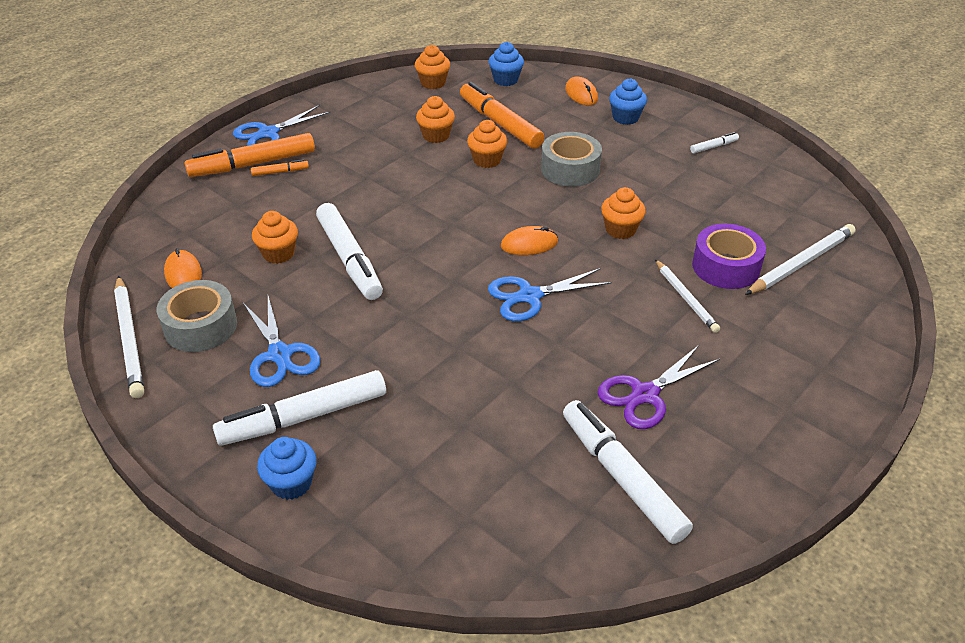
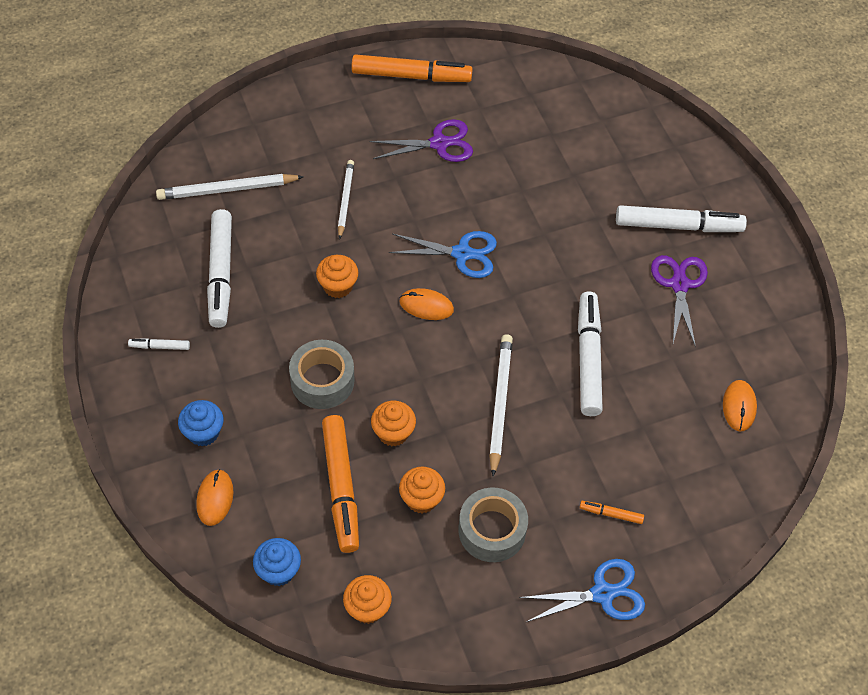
camera: 155 degrees left, 15 degrees up
white pencil [114,276,144,398] -> white pencil moved to [489,334,513,477]
grey tape [157,280,237,352] -> grey tape moved to [458,488,528,562]
orange marker [184,133,315,177] -> orange marker moved to [351,54,473,82]
blue scissors [243,296,320,387] -> purple scissors [651,255,708,347]
orange cupcake [252,211,298,264] -> none
blue cupcake [257,437,317,500] -> none
white marker [563,400,693,544] -> white marker moved to [207,209,232,328]
purple tape [692,224,766,289] -> none

